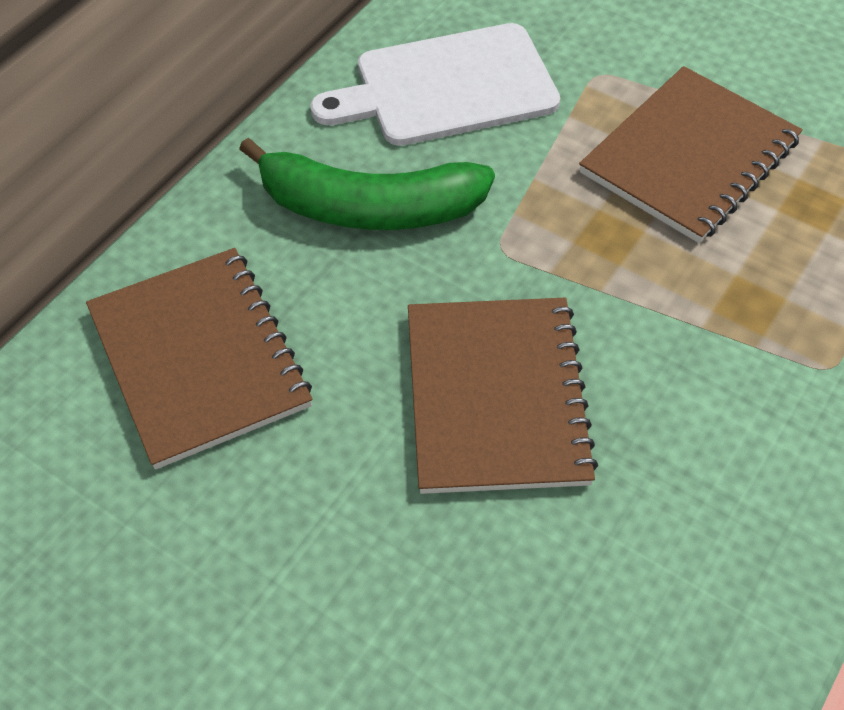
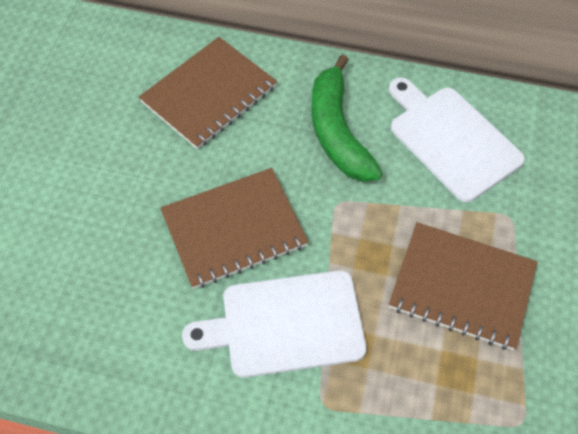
camera: 70 degrees right, 5 degrees up
none -> white cutting board [182,270,366,378]

